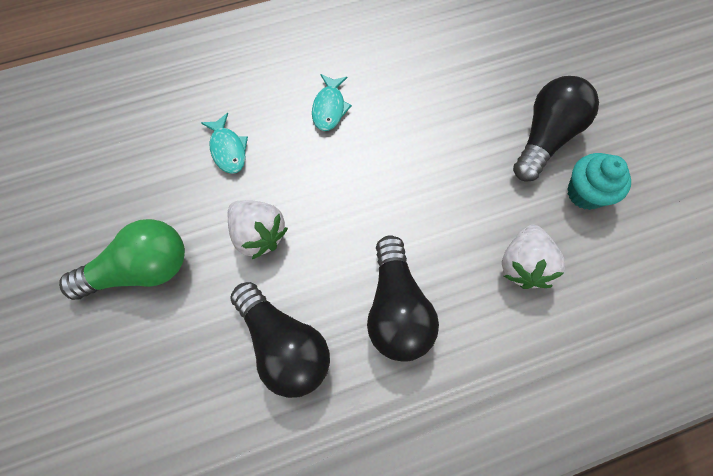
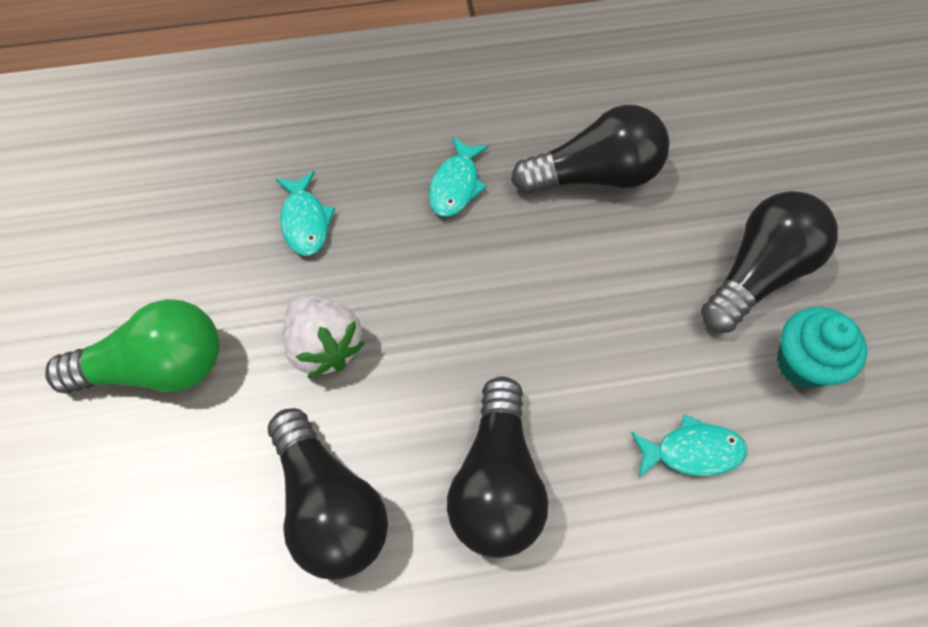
camera: 10 degrees right, 5 degrees down
white strawberry [502,225,565,289] -> turquoise fish [631,414,747,478]
none -> black light bulb [511,105,669,194]

